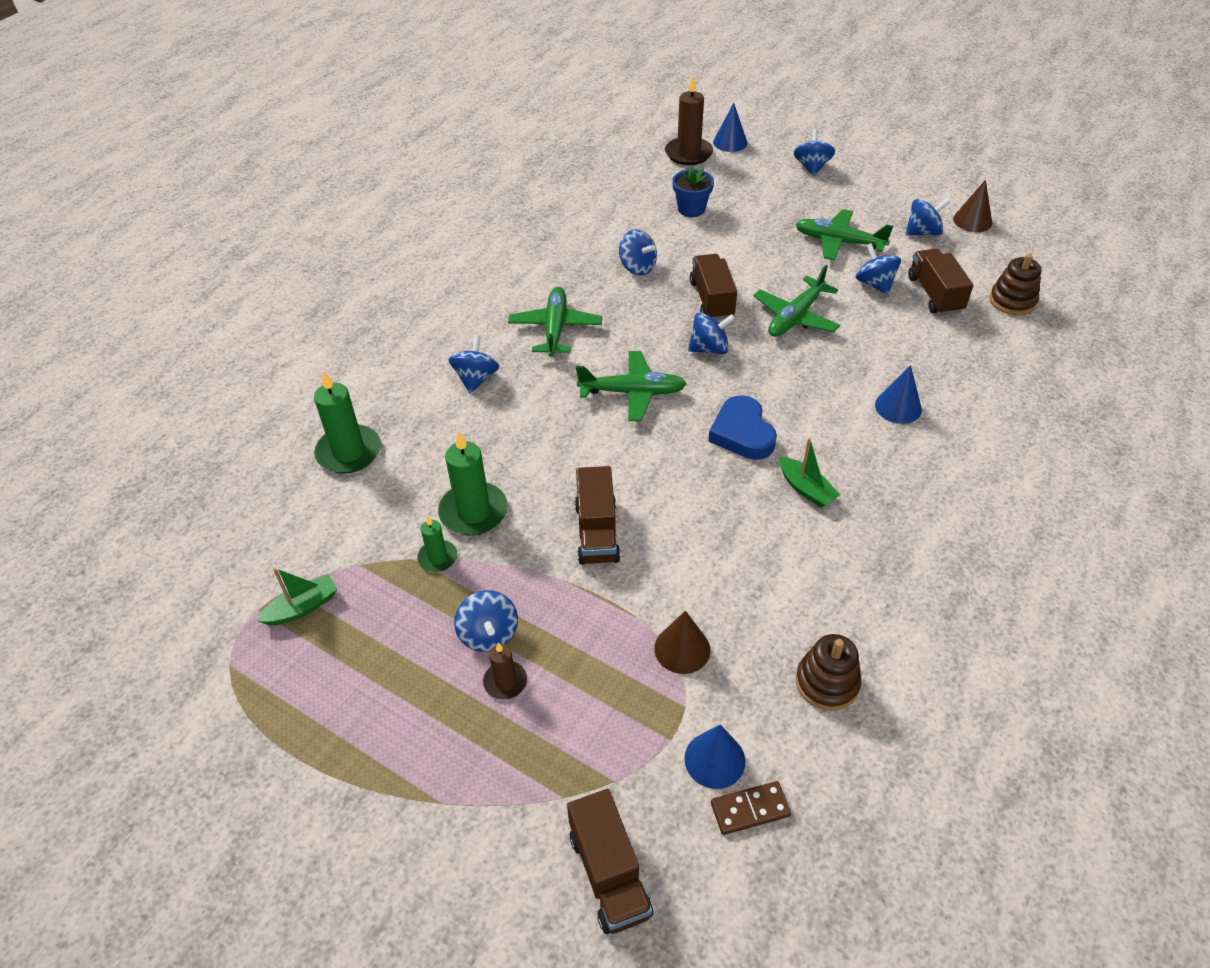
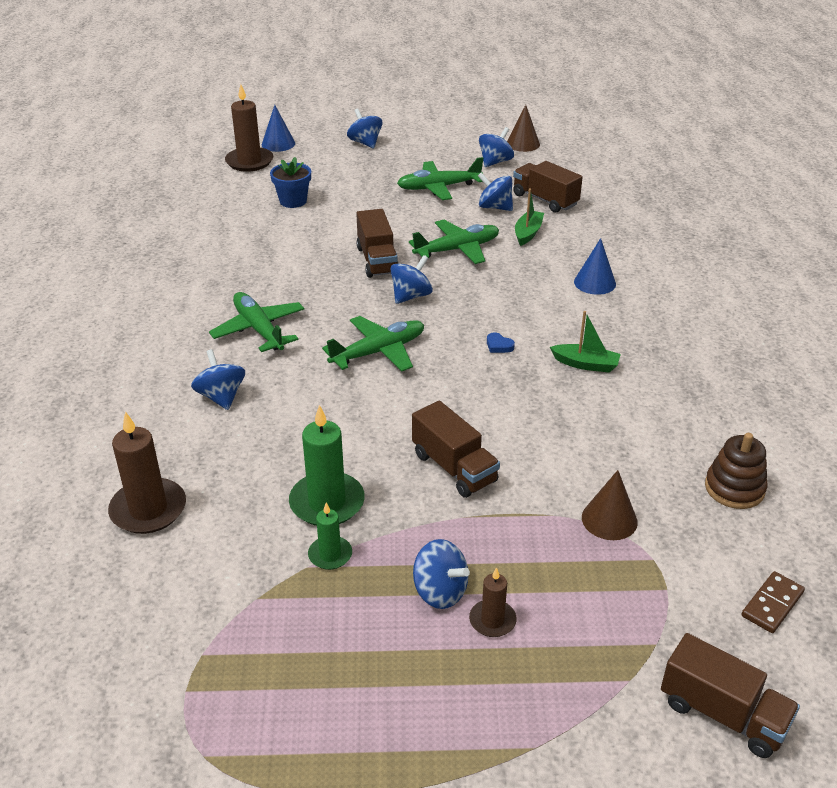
camera: 35 degrees left, 10 degrees down
green boat [257,568,338,625] -> green boat moved to [515,189,544,246]
green candle [314,370,381,474] -> brown candle [108,411,186,534]
blue spinning top [619,229,657,275] -> none
blue cone [684,725,745,789] -> none
brown truck [690,254,737,320] -> brown truck turned 150 degrees counterclockwise [356,209,399,278]
blue heart [708,395,777,460] -> blue heart [487,332,515,353], size x0.42
green plane [753,265,840,337] -> green plane turned 120 degrees counterclockwise [409,220,499,264]
brown stacking toy [990,254,1041,315] -> none

